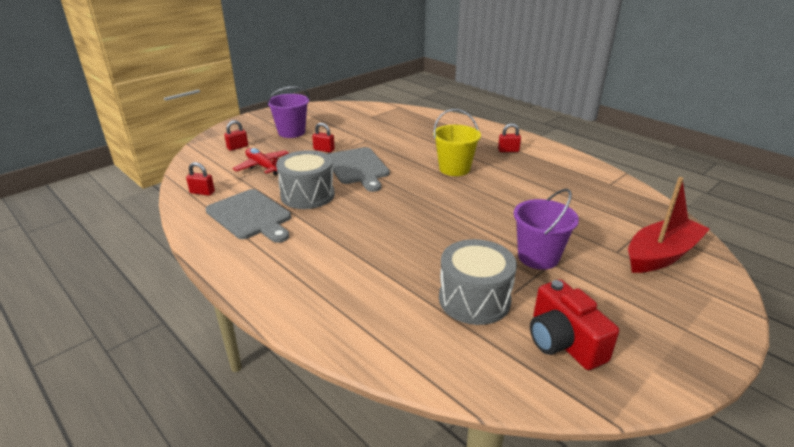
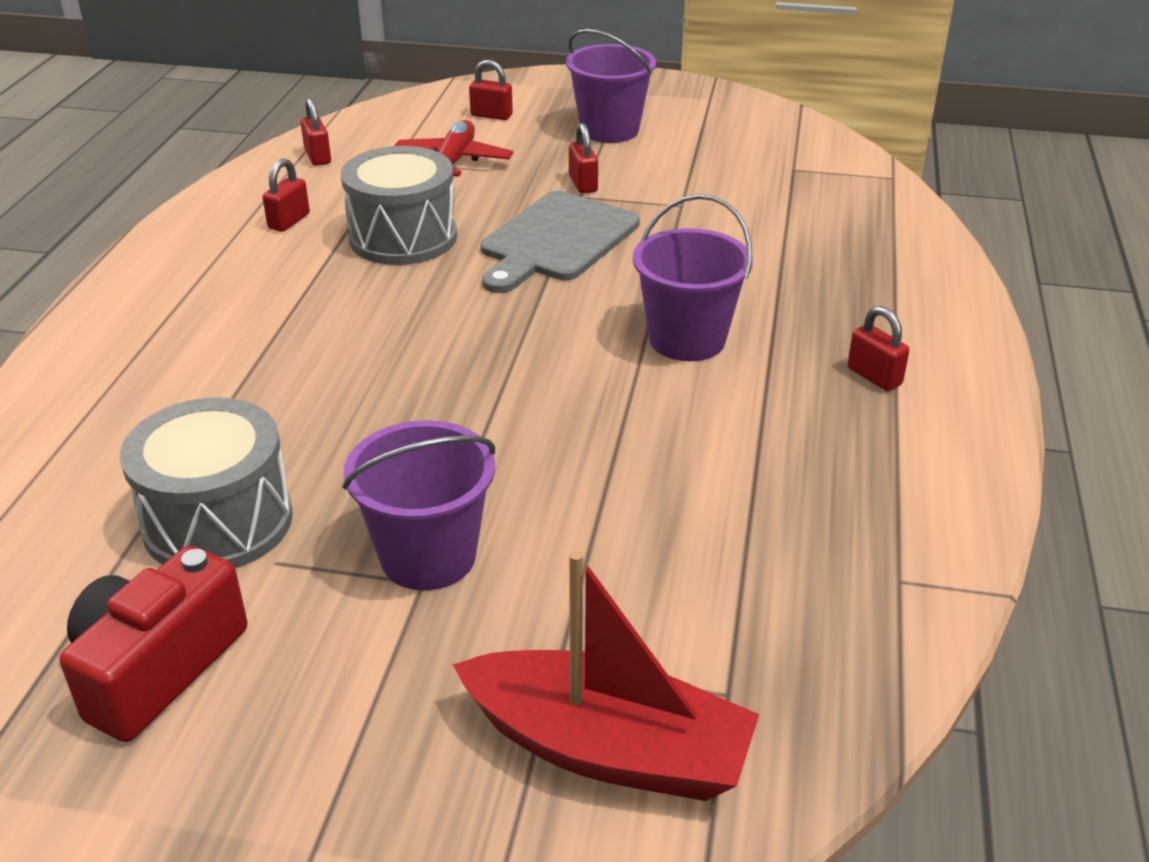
camera: 55 degrees right, 5 degrees up
grey cutting board [206,189,291,243] -> red padlock [262,158,310,232]
yellow bucket [433,109,481,176] -> purple bucket [633,194,753,361]

